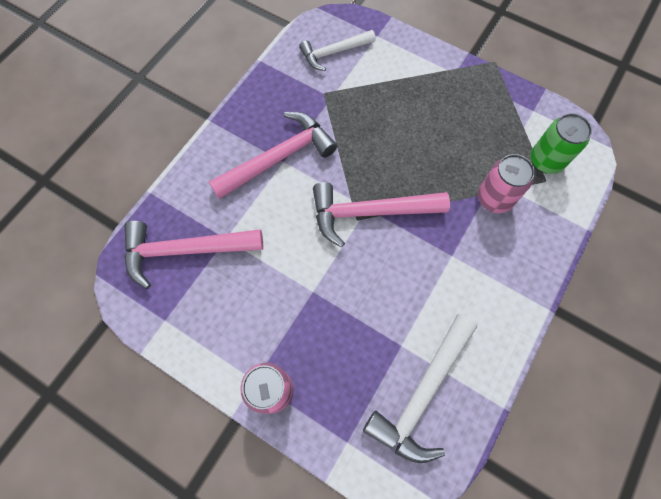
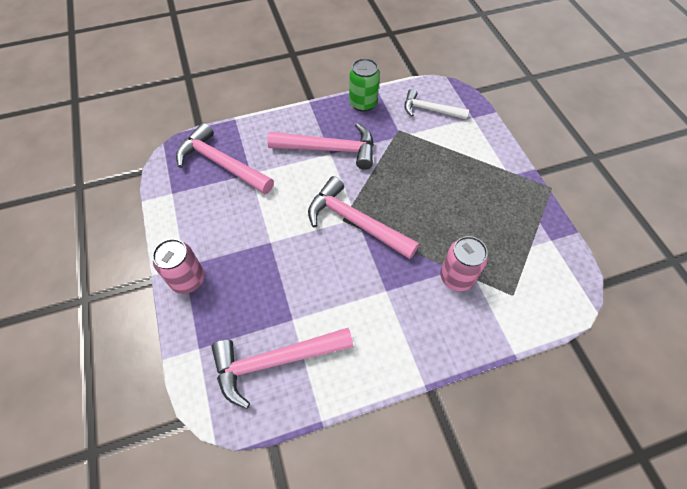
camera: 40 degrees right, 10 degrees down
white hammer [363,314,477,463] -> pink hammer [211,328,353,409]
green can [531,113,592,174] -> green can moved to [349,58,380,112]

